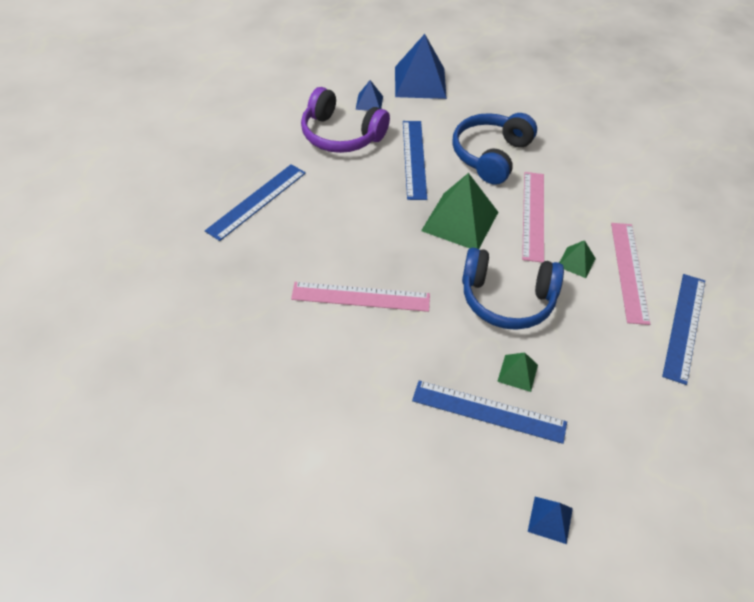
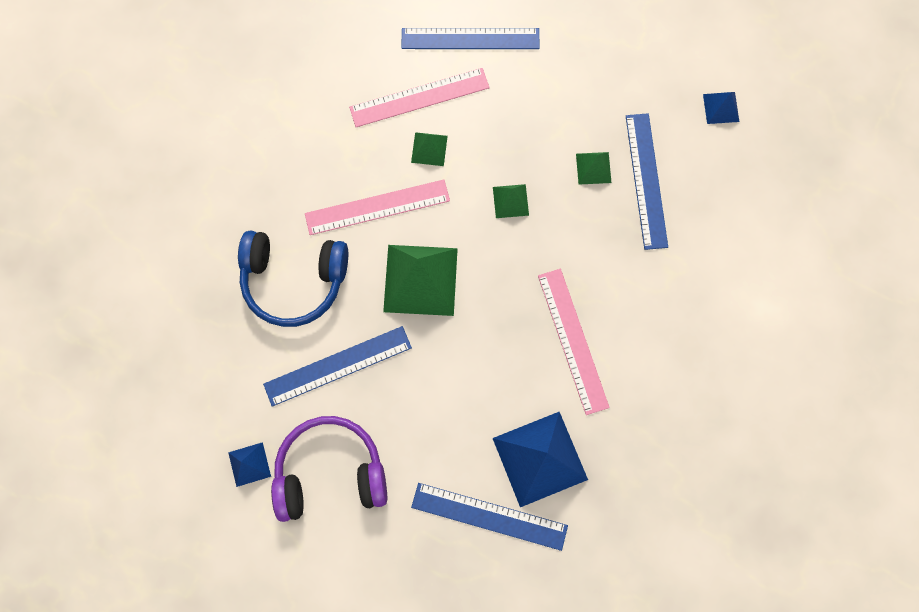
camera: 110 degrees left, 25 degrees up
purple headphones [301,87,390,153] -> purple headphones turned 105 degrees counterclockwise [271,416,387,522]
blue pyramid [395,34,447,99] -> blue pyramid moved to [492,412,588,507]
blue headphones [462,248,564,330] -> green pyramid [493,184,529,218]

